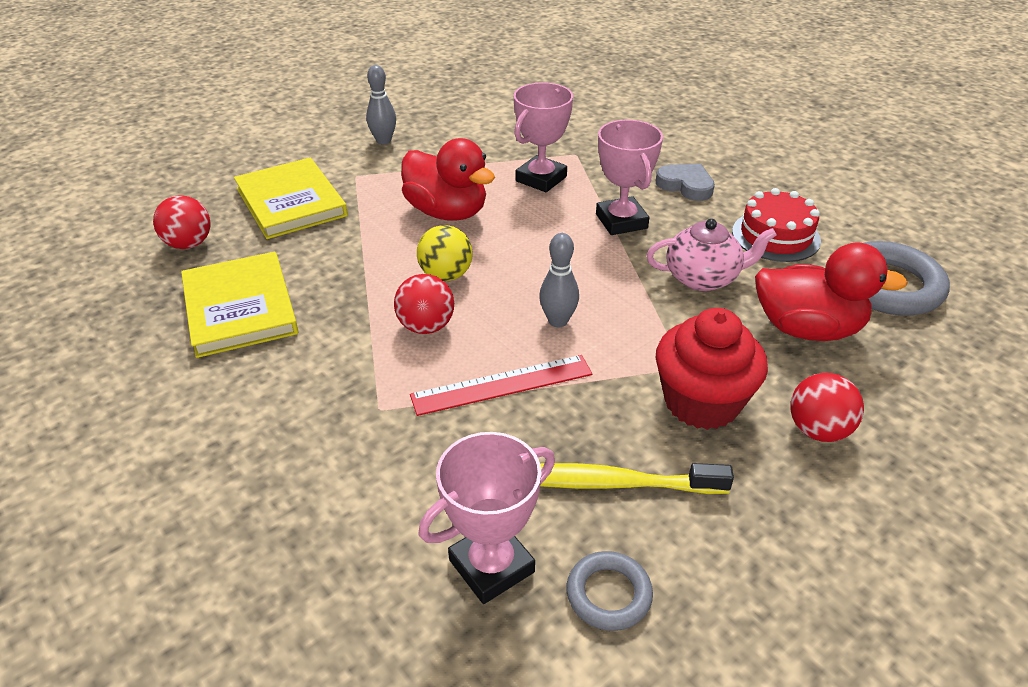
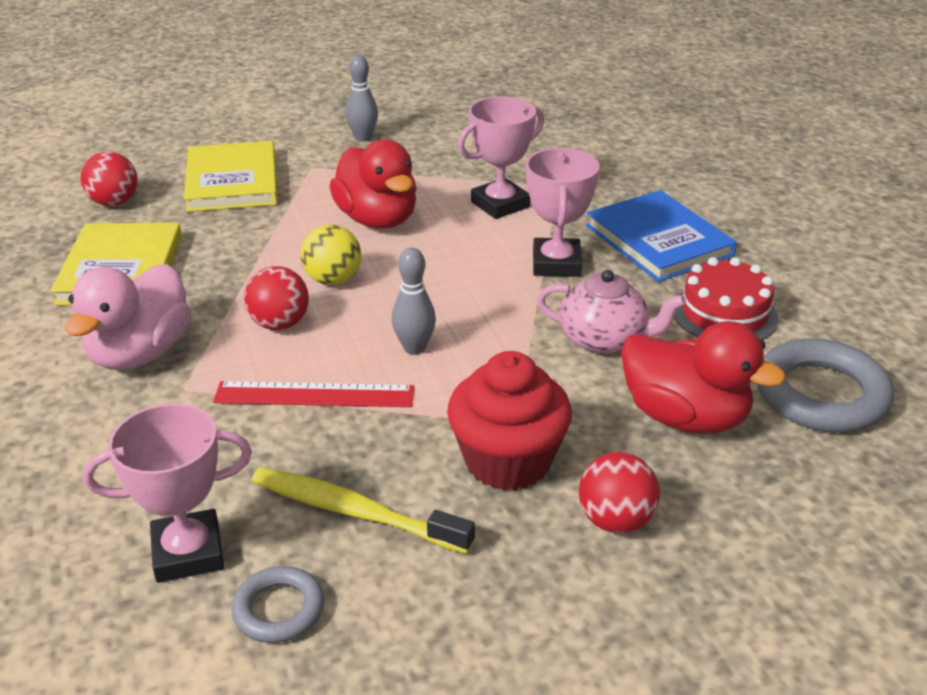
camera: 20 degrees right, 5 degrees down
grey heart [656,164,715,201] -> blue book [586,190,737,282]
none -> pink duck [65,264,191,370]

